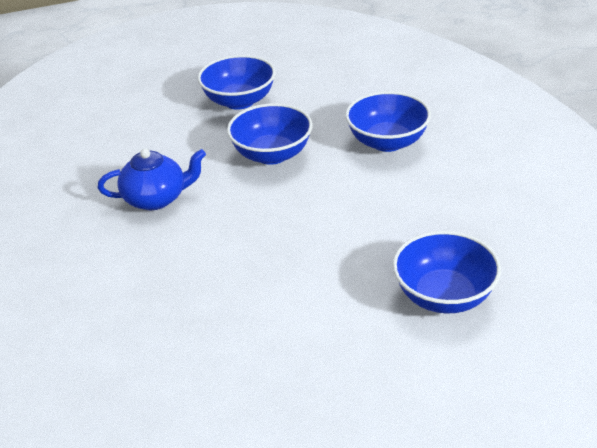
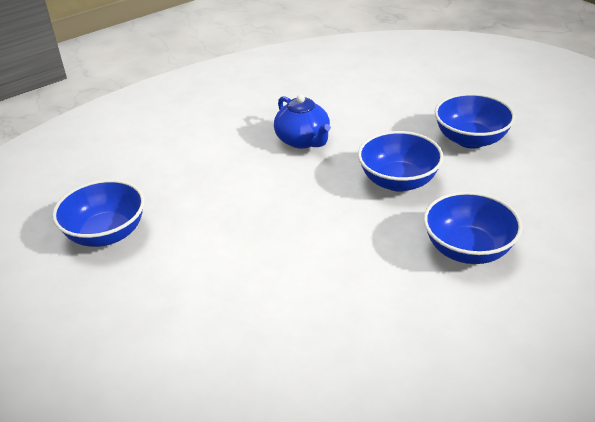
camera: 70 degrees right, 0 degrees up
blue bowl [393,231,501,313] -> blue bowl moved to [52,179,145,247]

